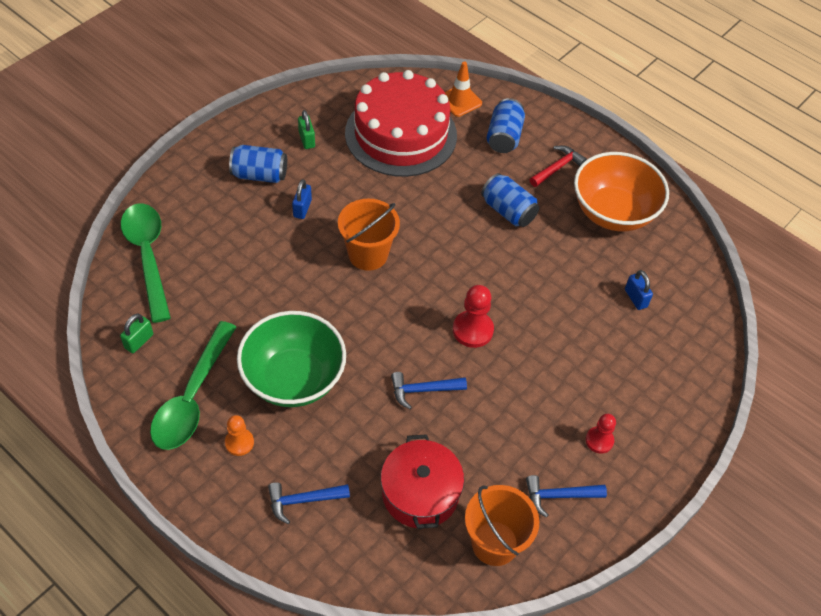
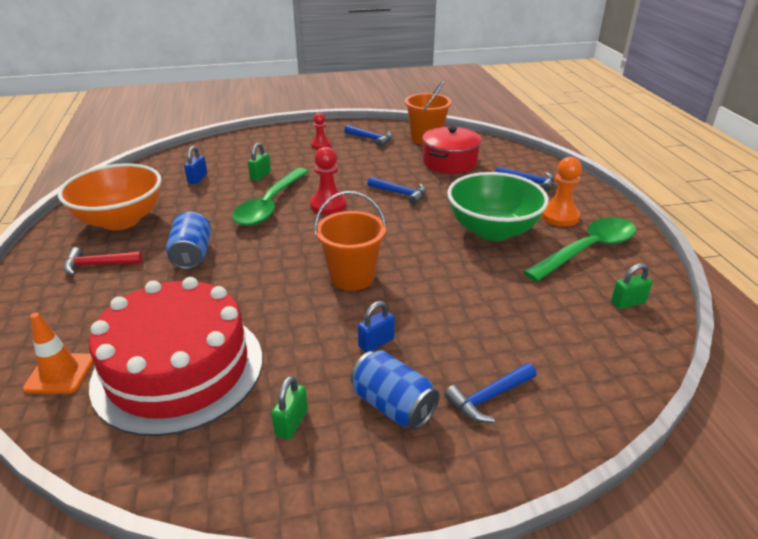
camera: 140 degrees left, 20 degrees down
green spoon [121,203,171,323] -> green spoon moved to [232,168,309,226]
orange pawn [225,415,254,456] -> orange pawn [541,157,582,226], size x1.55
blue can [487,98,525,153] -> none
none -> green padlock [248,143,271,181]
none -> blue hammer [445,363,537,423]

